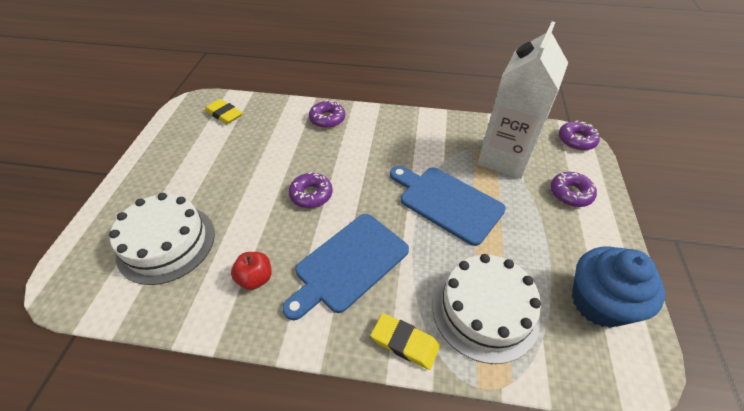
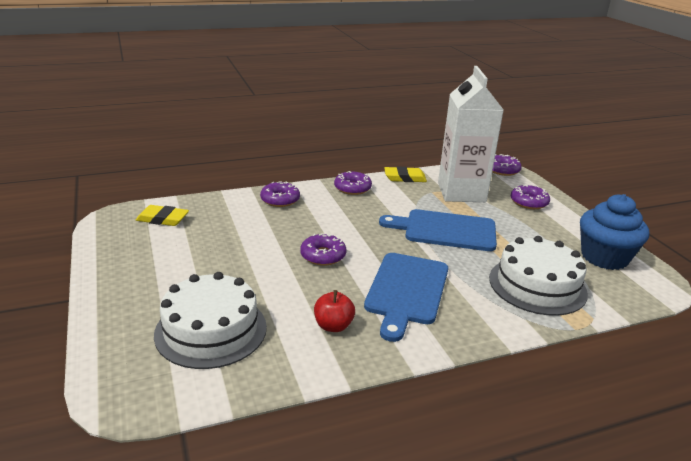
camera: 30 degrees left, 20 degrees down
yellow eraser [371,313,440,370] -> yellow eraser moved to [384,166,427,182]
none -> purple donut [334,171,372,195]

